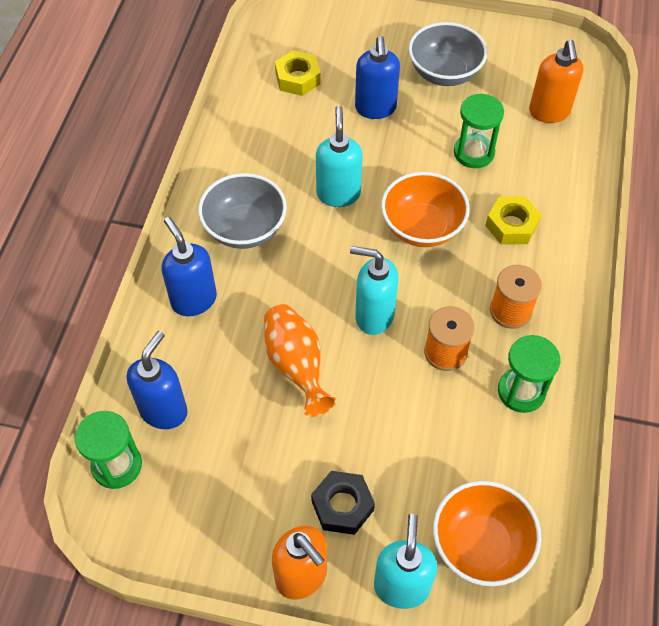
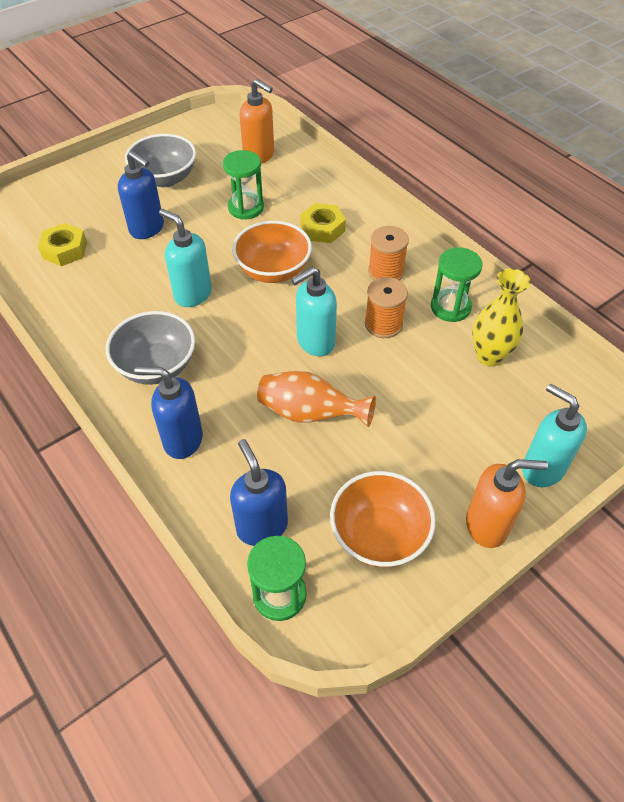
camera: 50 degrees left, 5 degrees down
black nut [311,471,375,535] -> none
orange bowl [433,481,541,586] -> orange bowl moved to [330,471,436,567]
none -> yellow vase [472,268,530,367]

